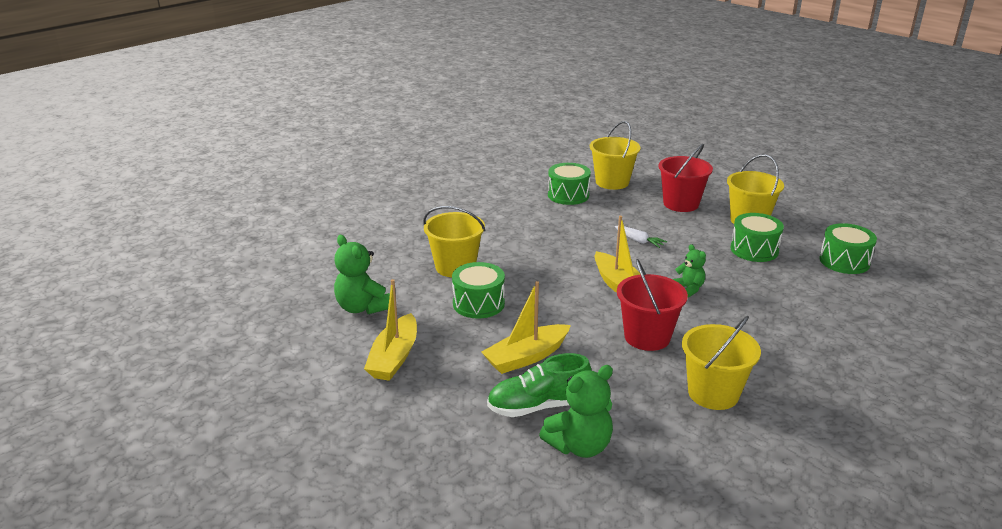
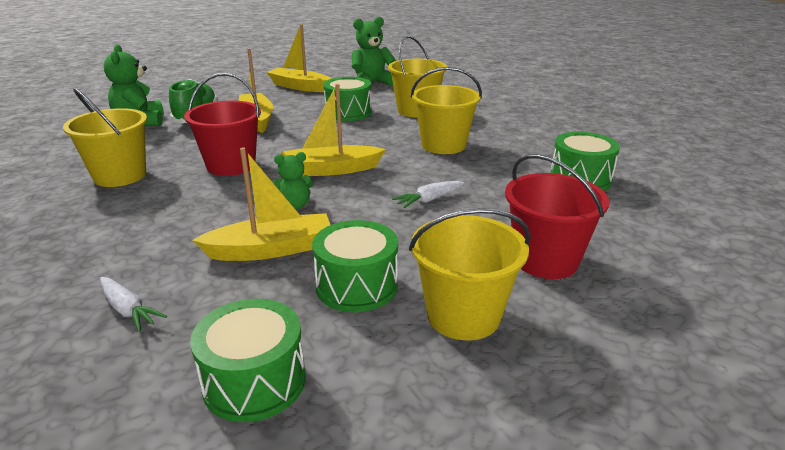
camera: 105 degrees right, 0 degrees up
yellow bucket [590,121,641,190] -> yellow bucket moved to [411,67,482,154]
none -> white carrot [100,277,167,332]
none -> yellow boat [192,148,330,261]

